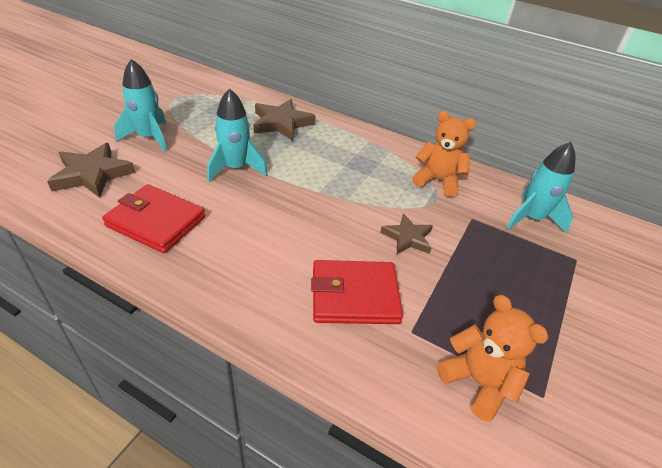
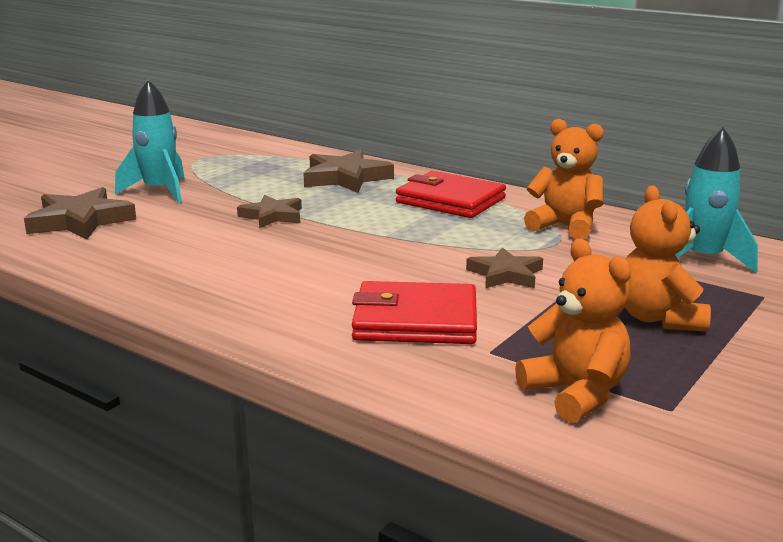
camera: 10 degrees right, 20 degrees down
red wallet [102,184,206,253] -> red wallet moved to [396,171,506,218]
turquoise rocket [207,88,268,182] -> brown star [237,195,302,228]
none -> orange teddy bear [625,186,711,332]

